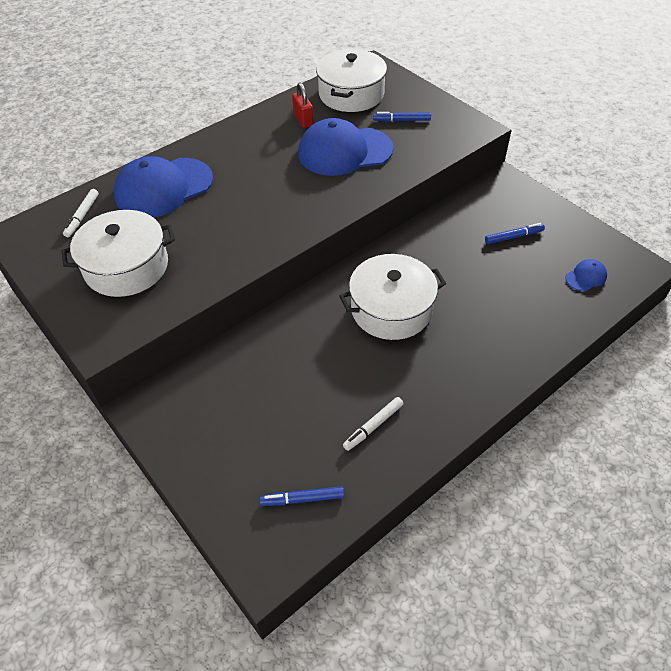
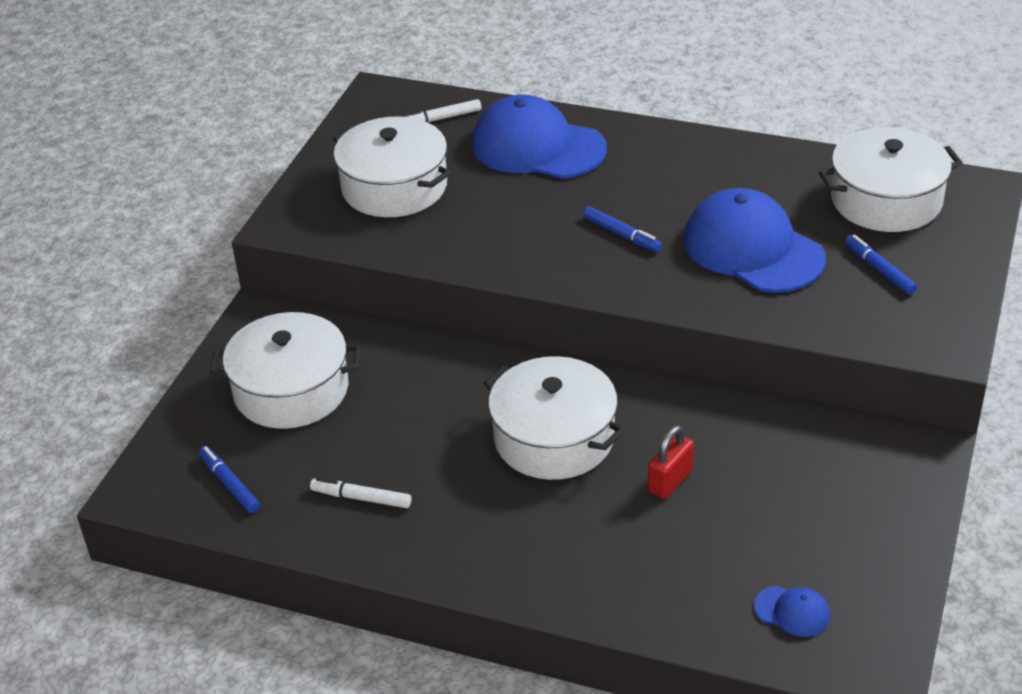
camera: 60 degrees right, 10 degrees down
red padlock [292,83,314,128] -> red padlock moved to [648,425,694,499]
blue marker [485,223,545,244] -> blue marker moved to [583,206,662,252]
none -> white pot [209,312,361,429]

